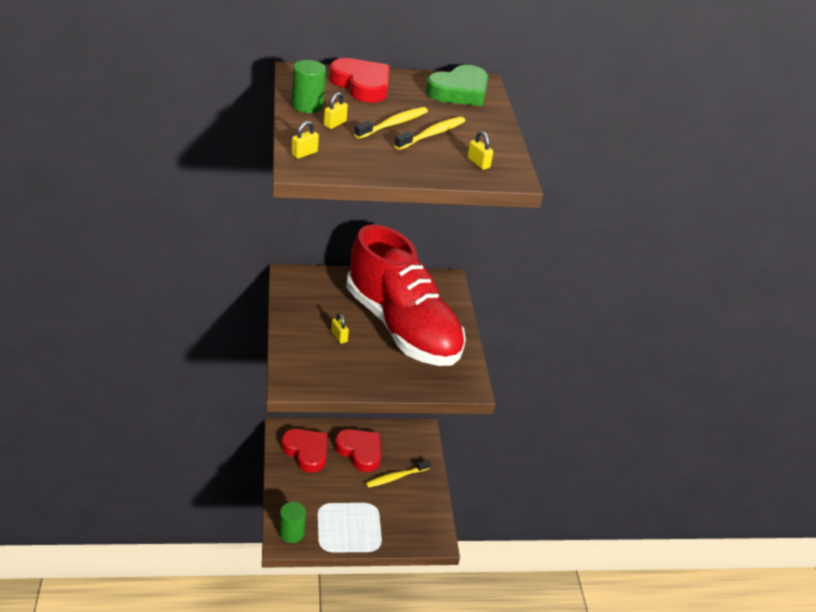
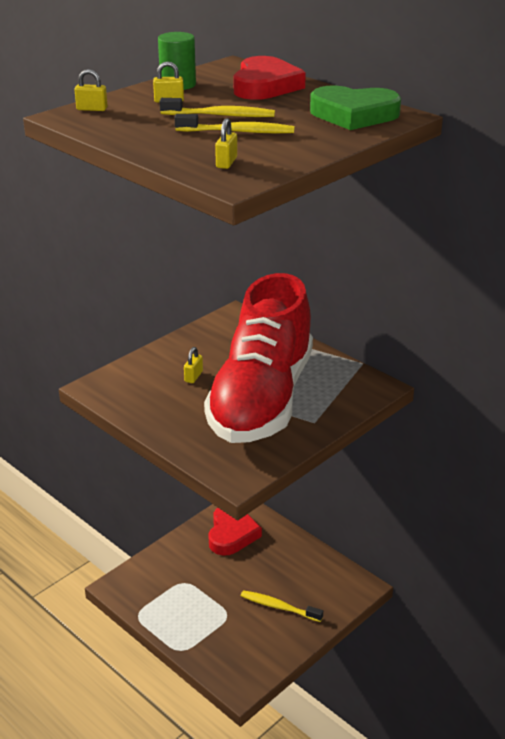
camera: 55 degrees right, 5 degrees down
green cylinder [279,502,306,543] -> none
red heart [335,429,381,472] -> none

